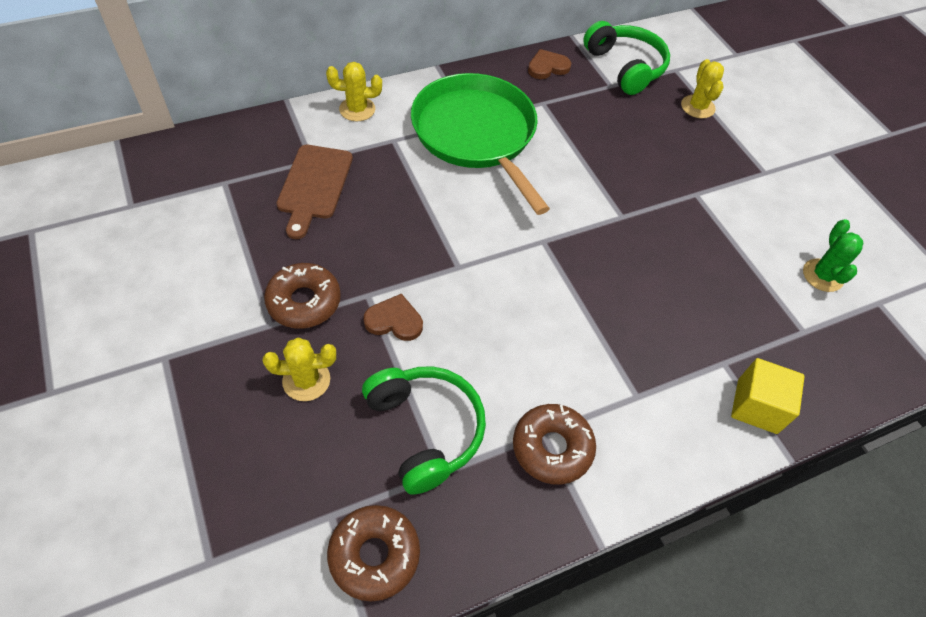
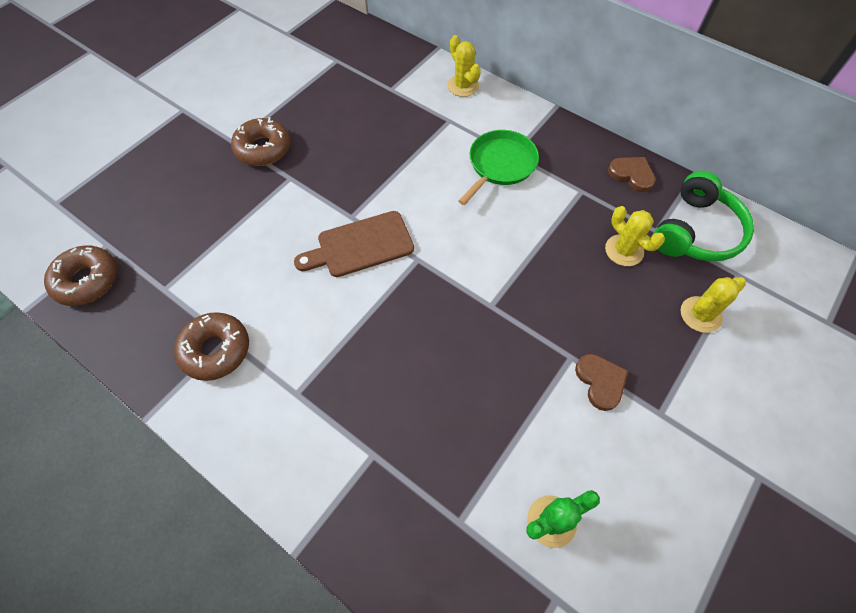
camera: 65 degrees right, 5 degrees up
yellow cactus [263,338,336,401] -> yellow cactus moved to [605,206,665,266]
brown cutting board [277,145,353,239] -> brown cutting board moved to [294,211,414,277]
green headphones [362,366,486,495] -> none
brown heart [363,293,423,341] -> brown heart moved to [575,354,628,411]
green pan [411,73,550,215] -> green pan [458,130,539,205], size x0.57
yellow cube [731,358,805,434] -> none

